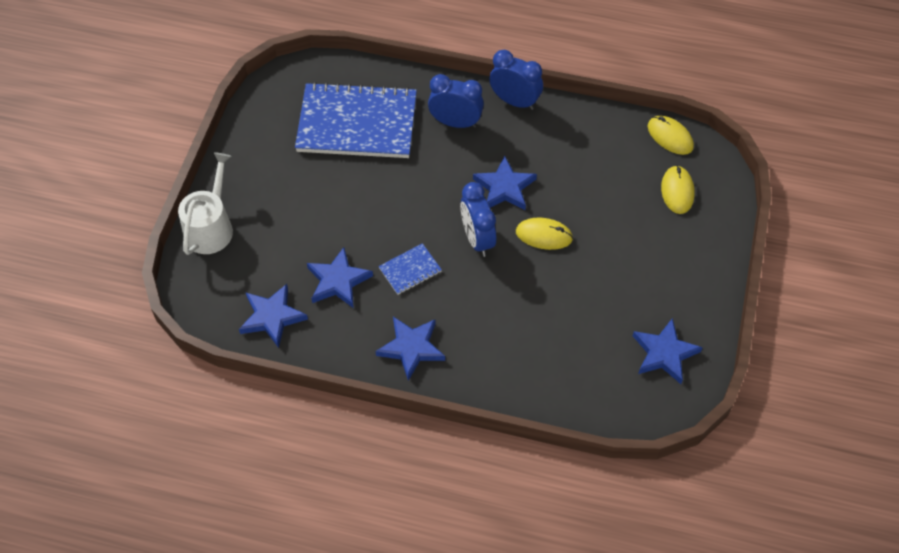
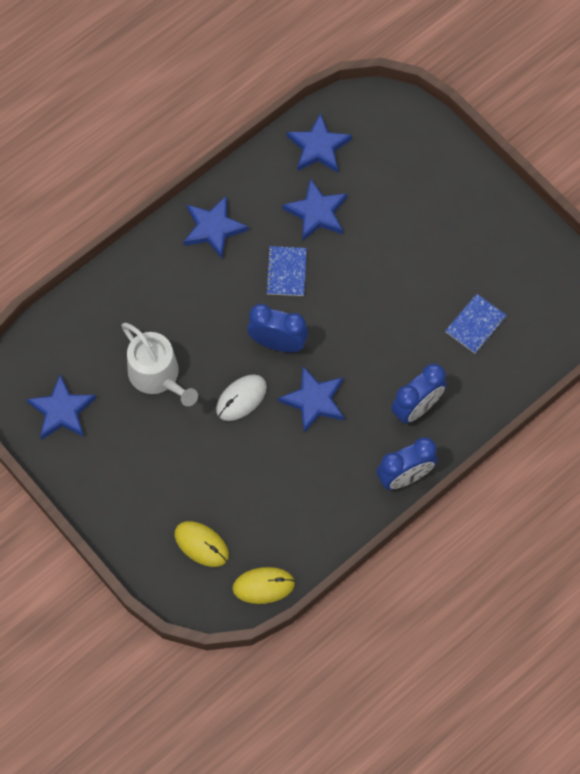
camera: 125 degrees right, 10 degrees up
white watering can [178,152,233,255] -> white watering can moved to [121,323,198,406]
blue notebook [295,82,417,158] -> blue notebook [446,294,507,353], size x0.42
yellow mouse [516,218,573,250] -> white mouse [216,375,267,421]

